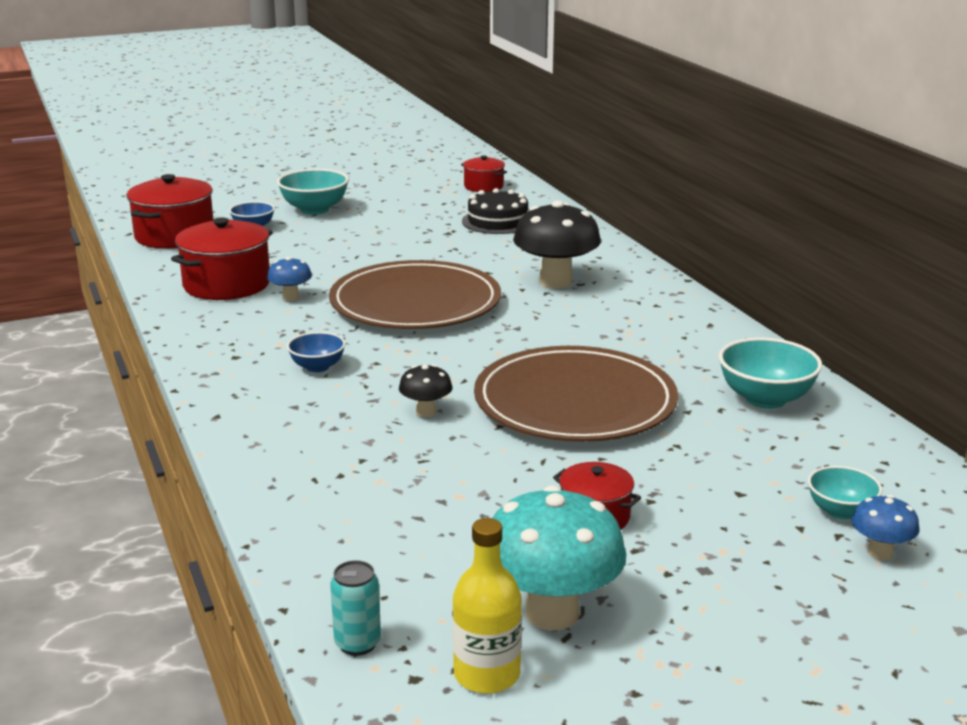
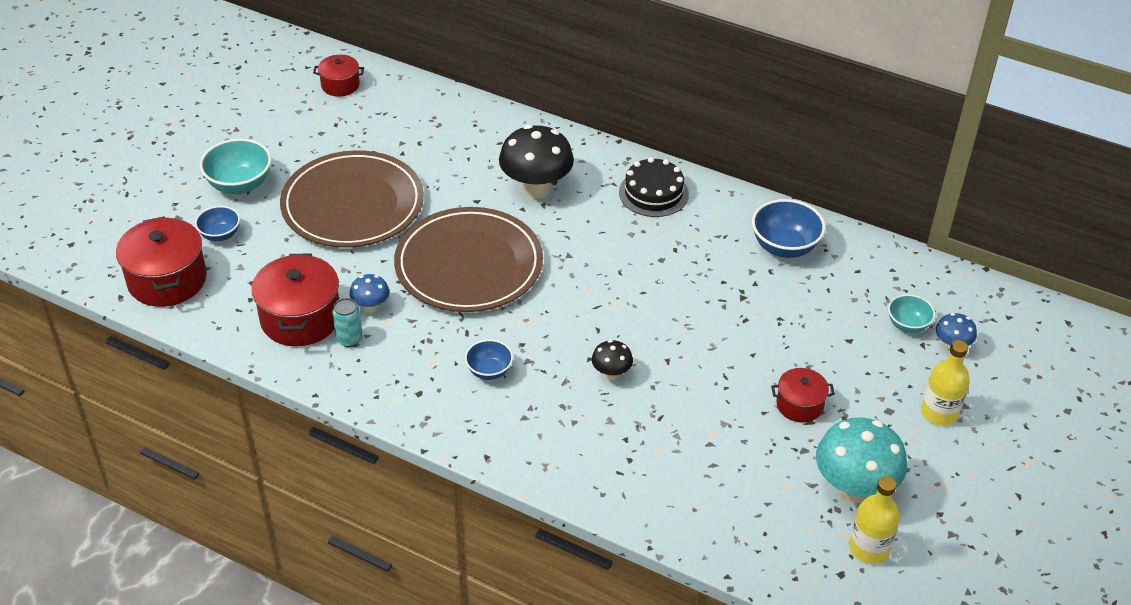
camera: 40 degrees left, 20 degrees up
turquoise can [330,560,381,656] -> turquoise can moved to [332,298,362,347]
black cake [462,188,529,234] -> black cake moved to [619,157,689,217]
brown plate [474,346,678,442] -> brown plate moved to [280,150,424,248]
turquoise bowl [719,338,822,409] -> blue bowl [752,199,826,258]
none -> yellow bottle [921,340,970,426]

